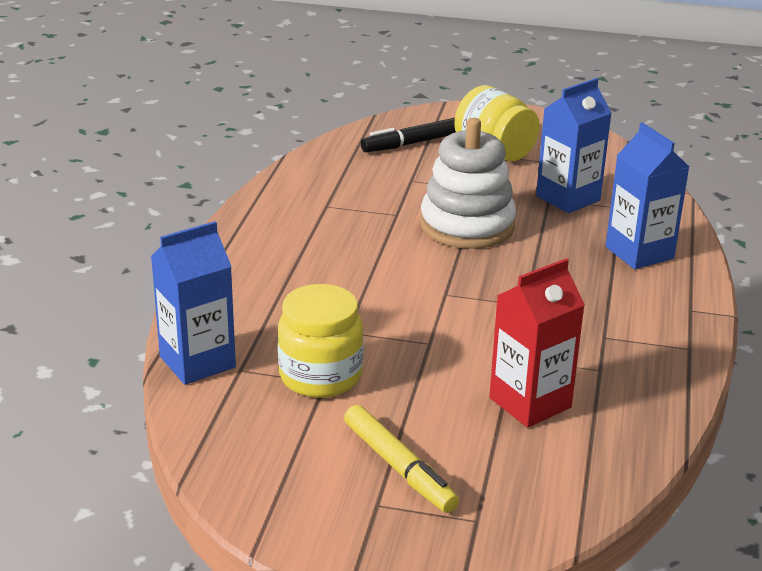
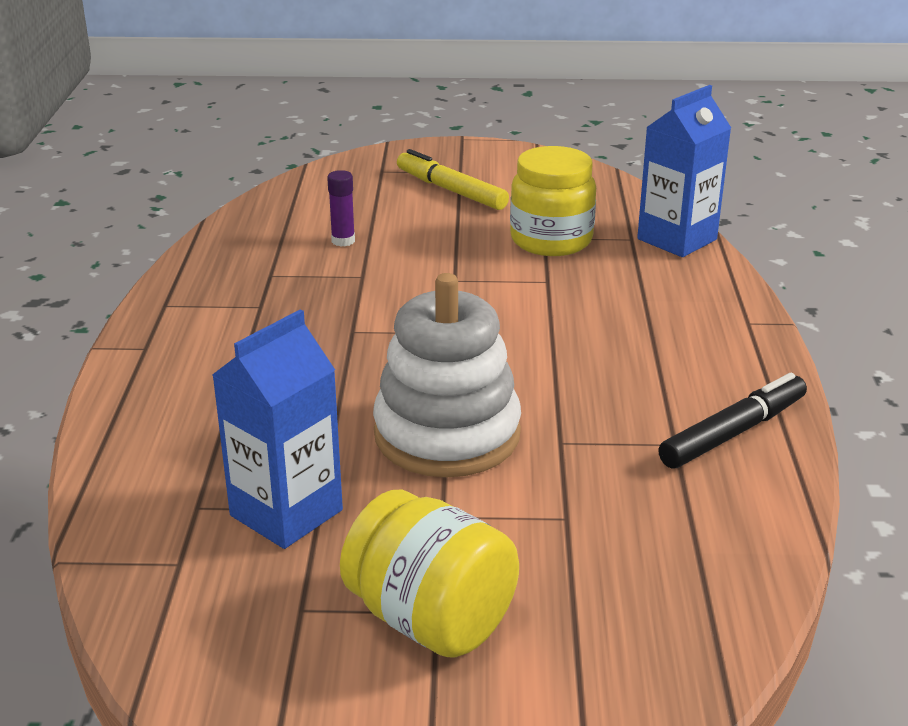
camera: 170 degrees right, 0 degrees up
black marker [361,118,456,152] -> black marker moved to [658,373,807,468]
red carton [489,258,585,428] -> purple glue stick [327,170,355,247]
blue carton [606,122,689,269] -> none

